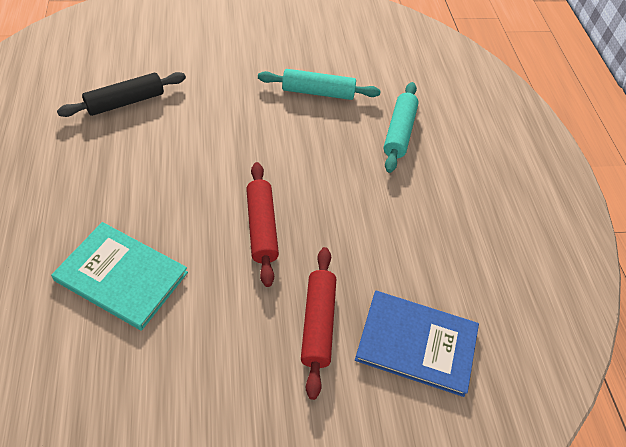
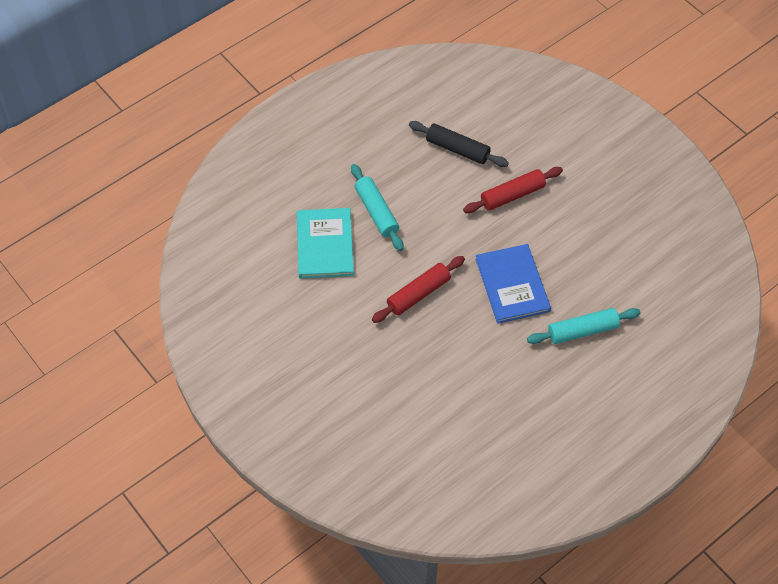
camera: 65 degrees right, 5 degrees up
turquoise rolling pin [258,69,381,100] -> turquoise rolling pin moved to [351,164,403,251]
red rolling pin [301,247,336,400] -> red rolling pin moved to [463,167,563,213]
blue book [355,291,479,397] -> blue book moved to [475,244,551,324]

